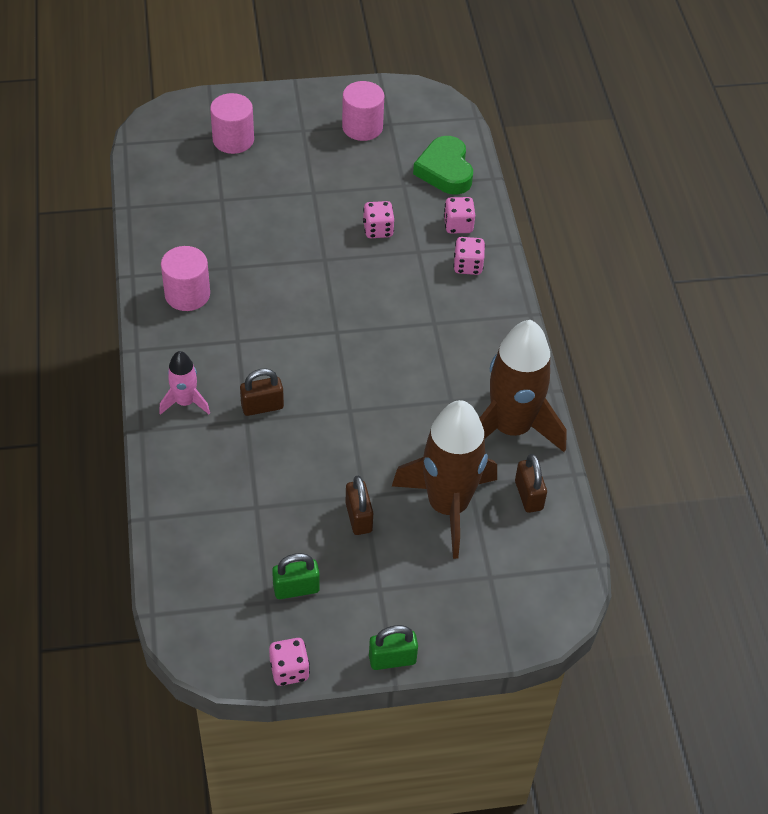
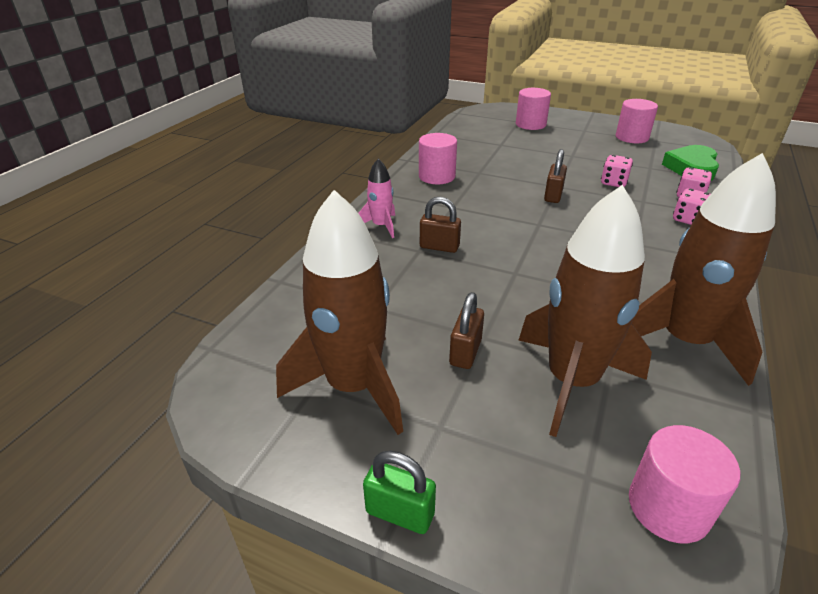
camera: 35 degrees right, 15 degrees down
pink dice [269,638,310,686] -> none
green padlock [272,553,320,599] -> brown rocket [276,190,403,435]
brown padlock [515,454,547,513] -> brown padlock moved to [544,149,567,203]
none -> pink cylinder [629,425,740,543]

